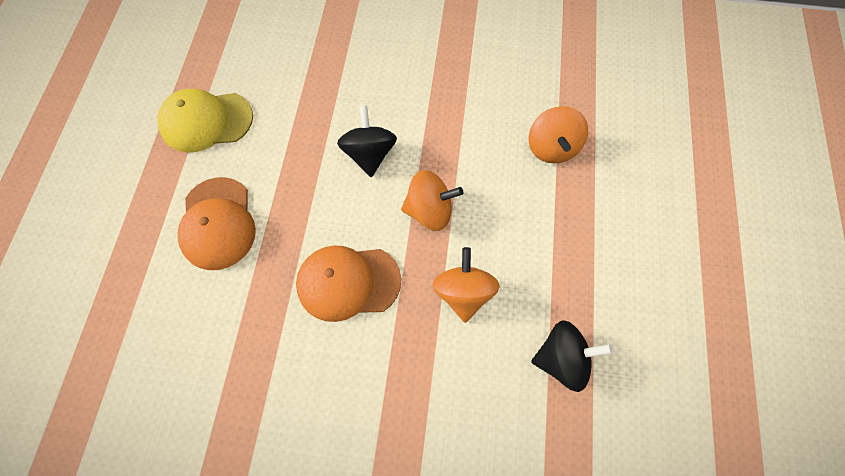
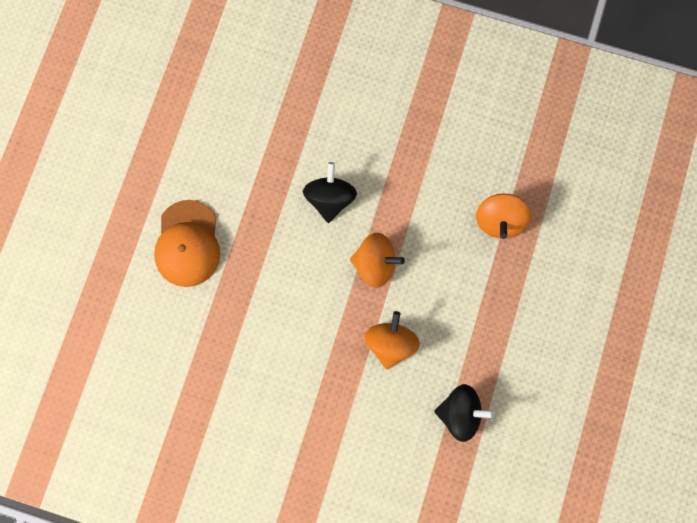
camera: 10 degrees right, 10 degrees up
yellow cap [157,89,253,152] -> none
orange cap [296,245,401,322] -> none

